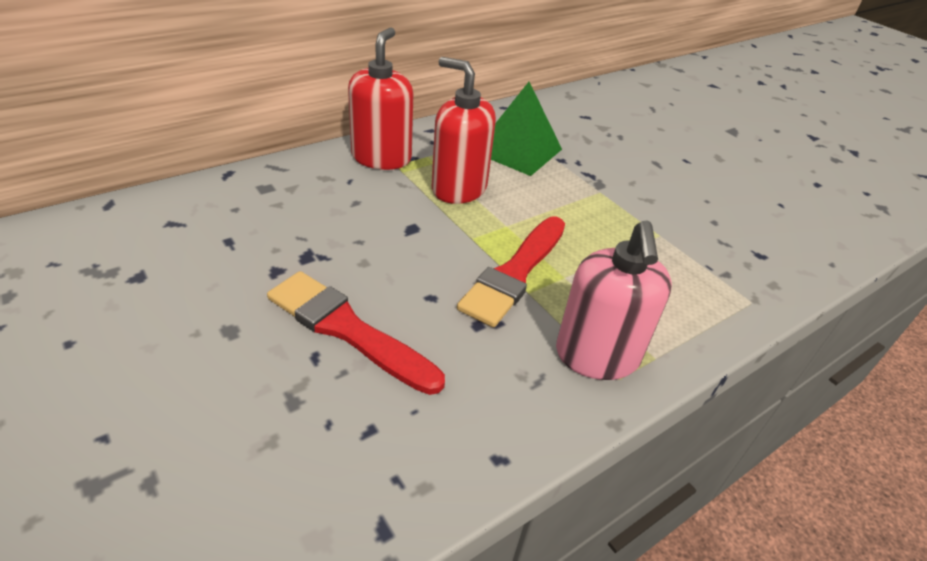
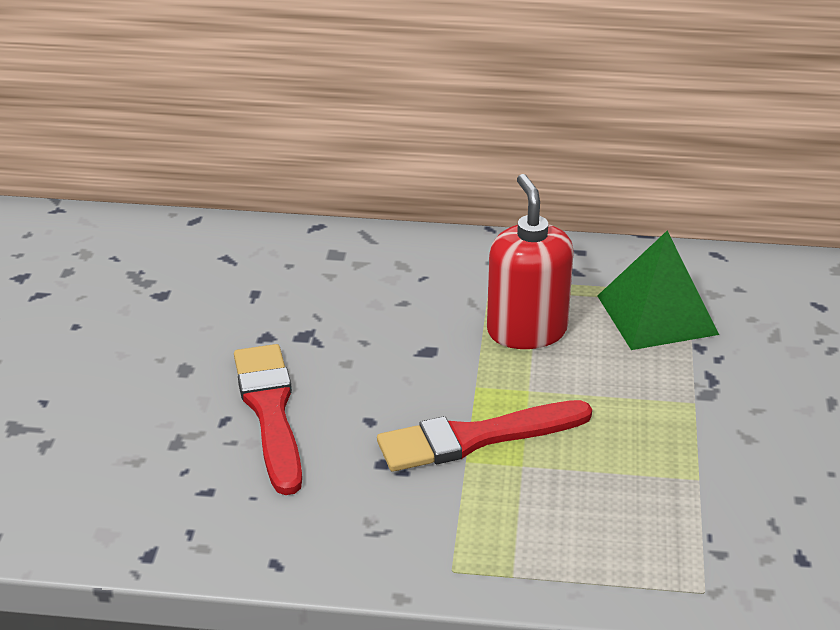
camera: 45 degrees right, 5 degrees down
red soap dispenser [348,28,413,170] -> none
pink soap dispenser [556,220,672,380] -> none

